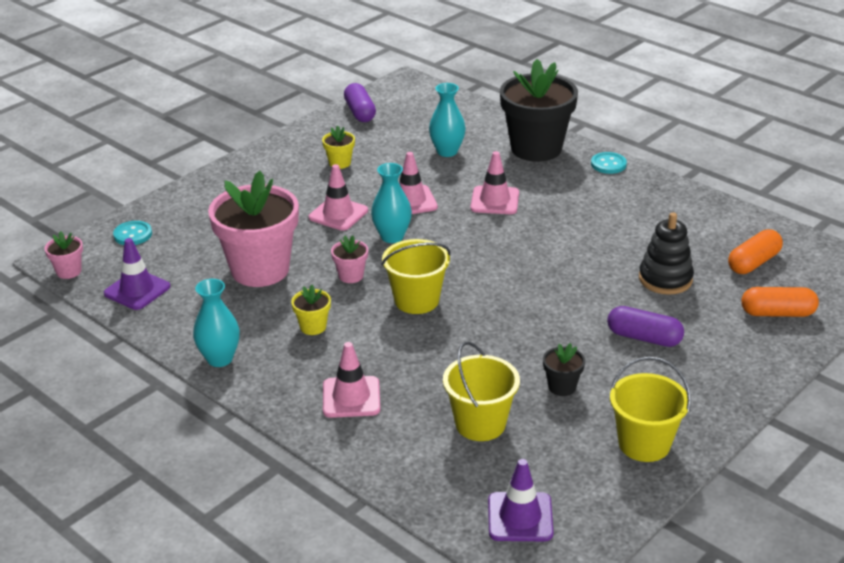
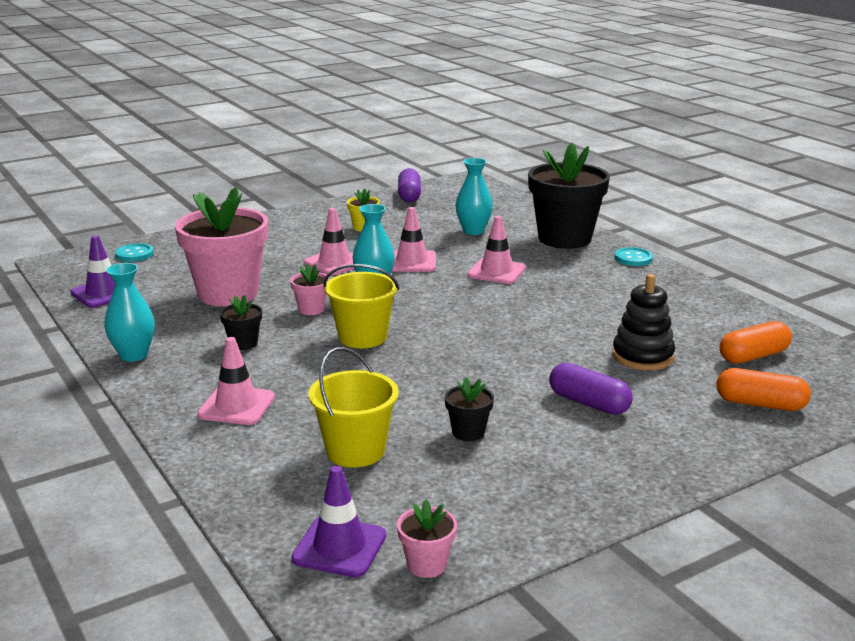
camera: 15 degrees right, 10 degrees down
pink flower pot [44,231,83,279] -> pink flower pot moved to [397,499,457,578]
yellow flower pot [291,285,331,335] -> black flower pot [220,295,262,350]
yellow bucket [610,357,691,462] -> none

